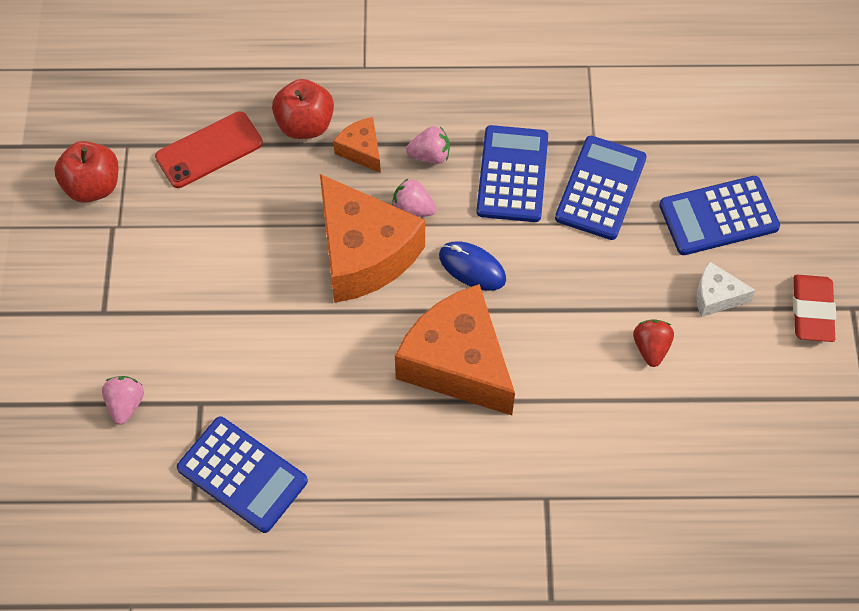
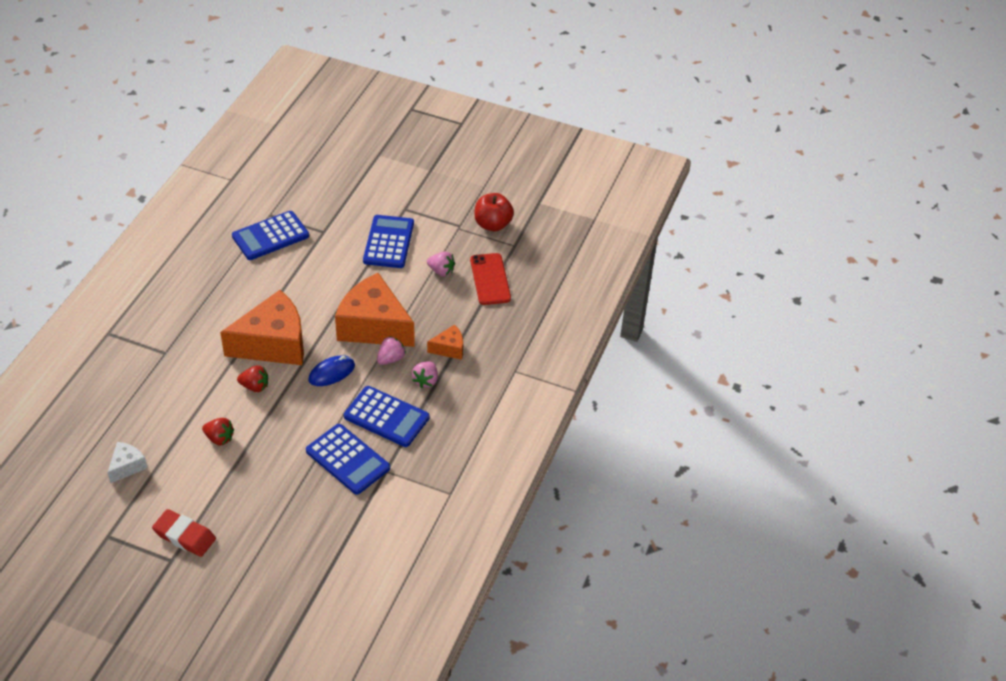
camera: 110 degrees right, 15 degrees down
pink strawberry [102,376,144,425] -> pink strawberry moved to [427,251,455,276]
red apple [272,79,334,139] -> none
orange cheese [320,174,425,303] -> orange cheese turned 45 degrees clockwise [335,273,415,347]
blue calculator [659,176,780,255] -> blue calculator moved to [363,215,414,268]
white cheese [697,261,756,317] -> white cheese moved to [108,442,148,483]
none -> red strawberry [237,365,268,392]

